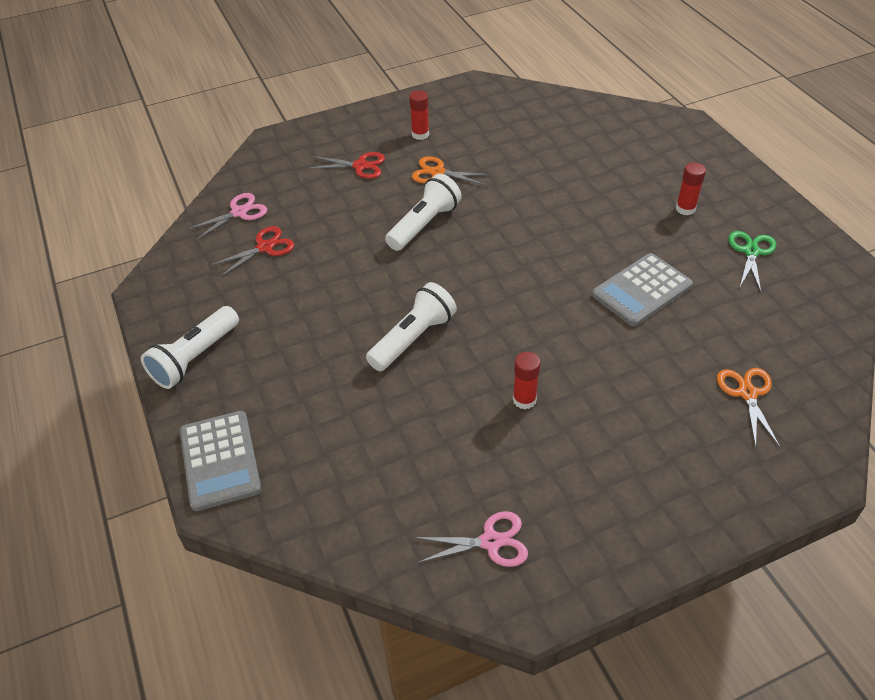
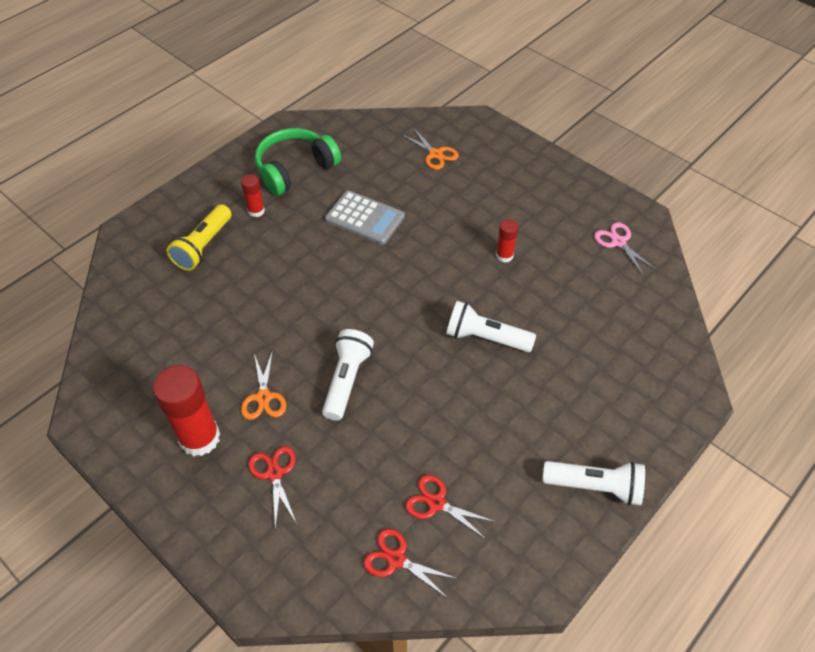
camera: 115 degrees left, 5 degrees up
grey calculator [180,411,261,511] -> none
pink scissors [186,193,267,240] -> red scissors [364,529,458,597]
white flashlight [385,174,462,251] -> white flashlight turned 90 degrees clockwise [322,329,374,421]
red glue stick [409,90,429,140] -> red glue stick [153,365,220,456], size x1.98
orange scissors [717,368,780,447] -> orange scissors turned 105 degrees counterclockwise [401,128,459,170]
green scissors [728,231,776,292] -> green headphones [255,128,341,195]
none -> yellow flashlight [167,204,232,271]

